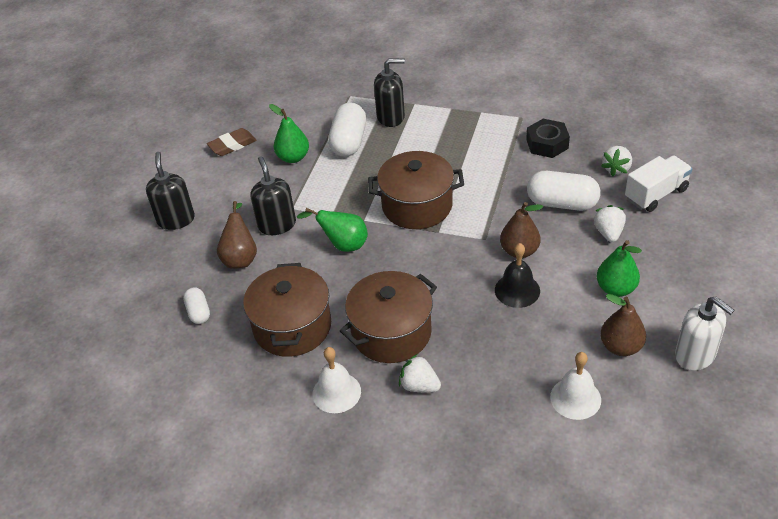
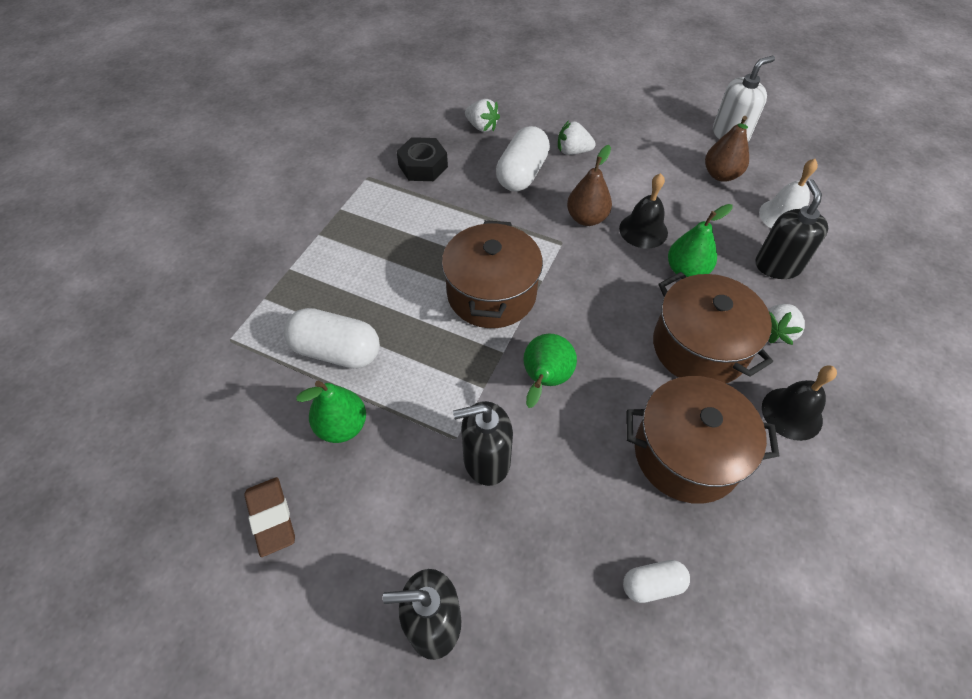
camera: 85 degrees left, 10 degrees up
brown pear [217,201,257,268] -> none
white bell [312,347,361,413] -> black bell [762,365,837,441]
black soap dispenser [374,58,405,127] -> black soap dispenser moved to [756,179,829,279]
green pear [597,240,642,297] -> green pear moved to [668,204,733,277]
white truck [625,155,692,212] -> none

